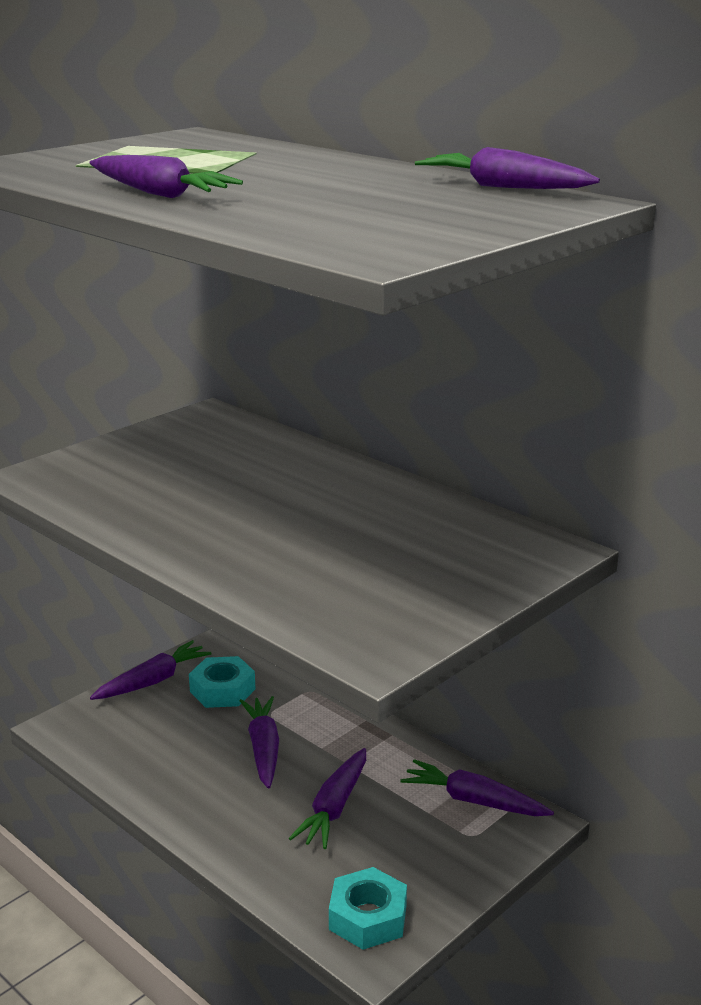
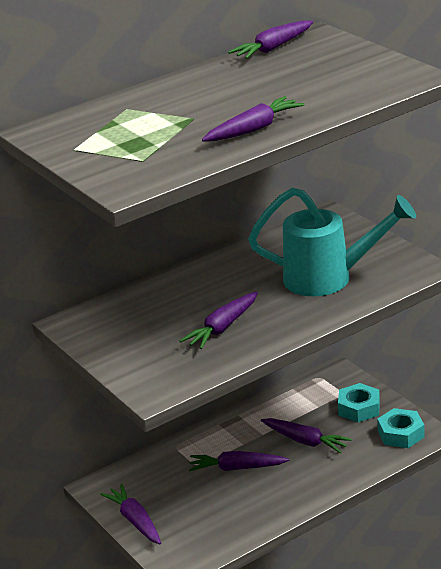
camera: 75 degrees left, 5 degrees up
turquoise nut [189,656,255,708] -> turquoise nut moved to [338,383,380,422]
purple carrot [400,759,554,816] -> purple carrot moved to [180,292,258,349]
none -> turquoise watering can [248,188,416,296]

